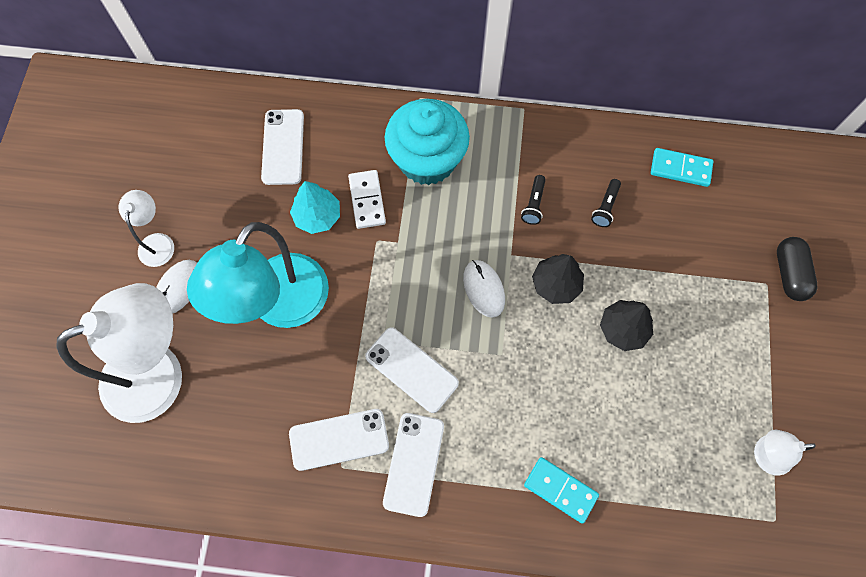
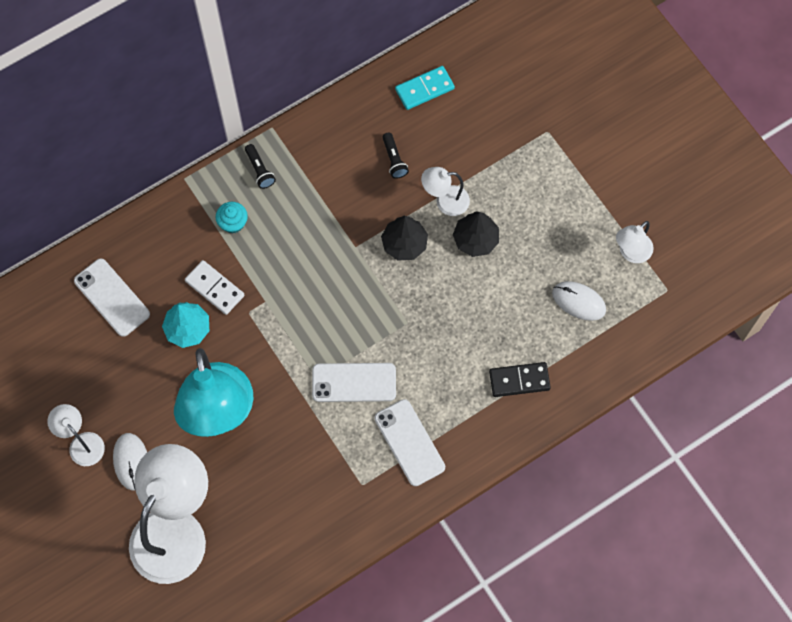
camera: 40 degrees left, 0 degrees up
white phone [289,409,389,471] -> none
turquoise cupcake [385,99,470,185] -> turquoise cupcake [216,202,248,234], size x0.41
white mouse [463,260,505,318] -> white mouse moved to [552,281,606,321]
black flashlight [521,175,546,225] -> black flashlight moved to [245,144,276,189]
turquoise domino [524,457,599,523] -> black domino [489,362,551,397]
black capsule [777,237,817,301] -> none
none -> white lamp [421,167,470,216]

